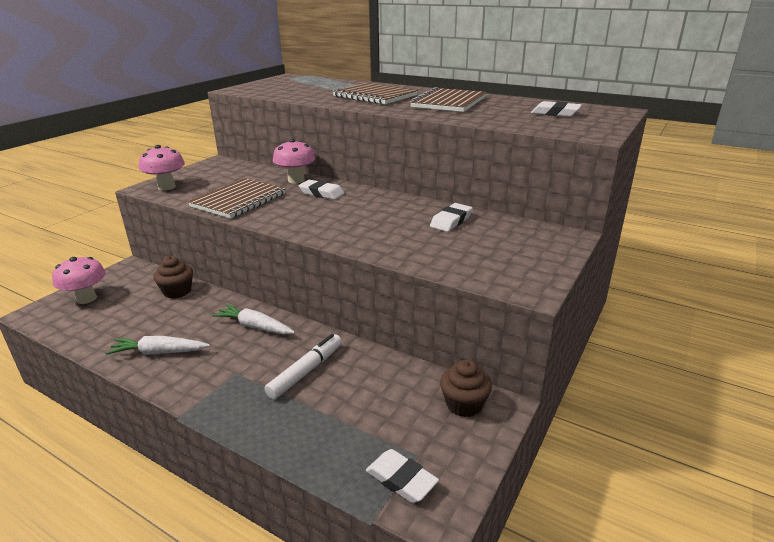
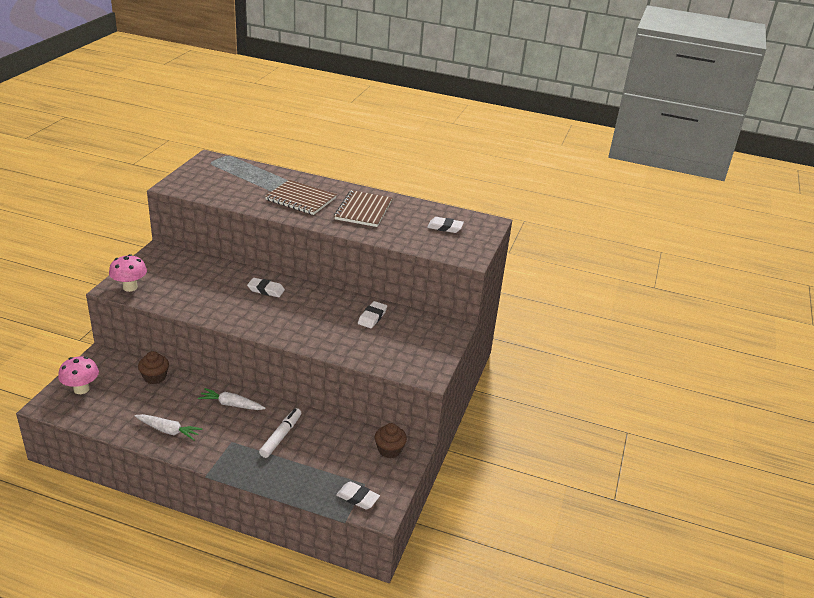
camera: 15 degrees left, 5 degrees up
white carrot [106,336,210,355] -> white carrot turned 150 degrees counterclockwise [135,414,203,440]
brown notebook [188,178,286,219] -> none
pink mushroom [273,139,315,183] -> none

